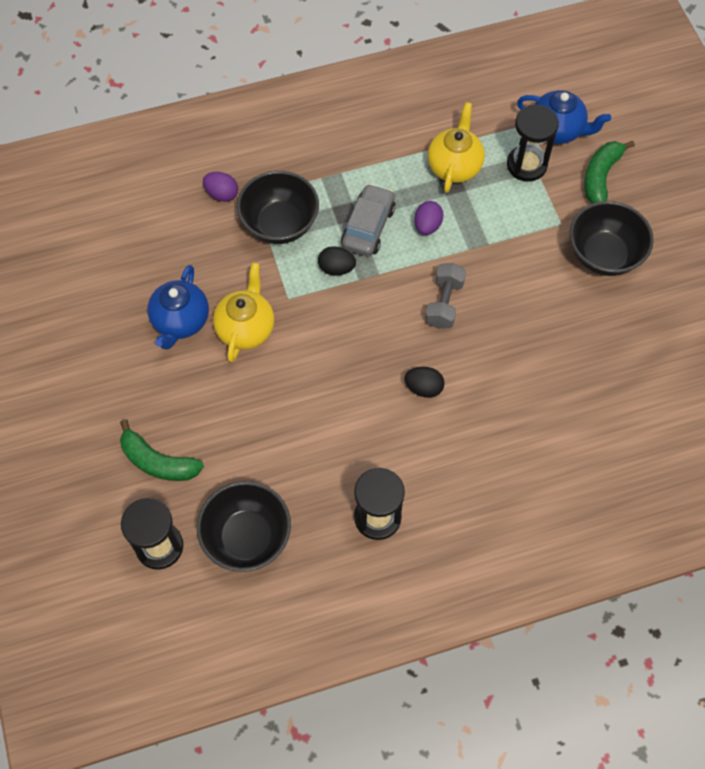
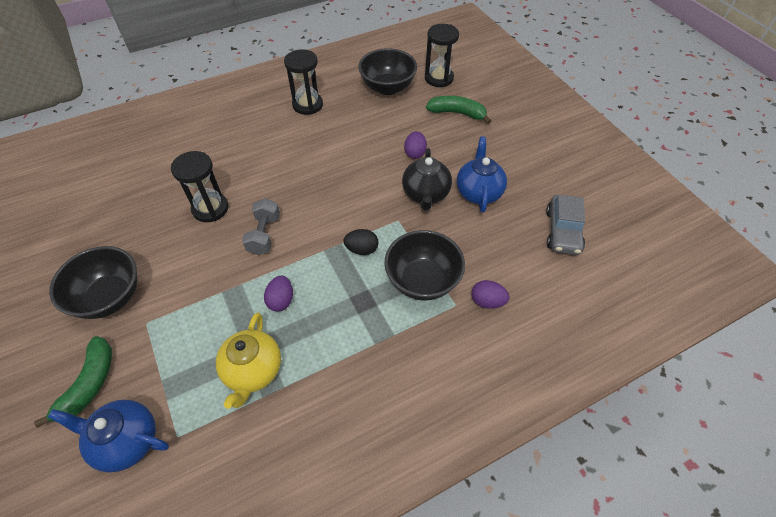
camera: 170 degrees right, 10 degrees down
yellow teapot [213,262,274,362] -> black teapot [402,148,452,211]
grey car [341,184,395,257] -> grey car moved to [546,195,585,255]
black egg [404,367,445,398] -> none
black hourglass [507,105,559,182] -> black hourglass moved to [171,151,228,222]
none -> purple egg [404,131,427,159]

